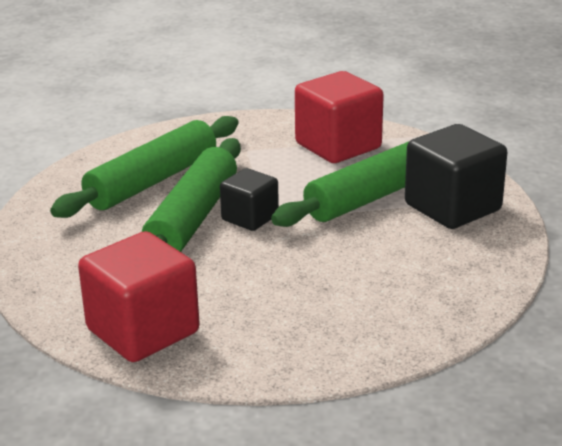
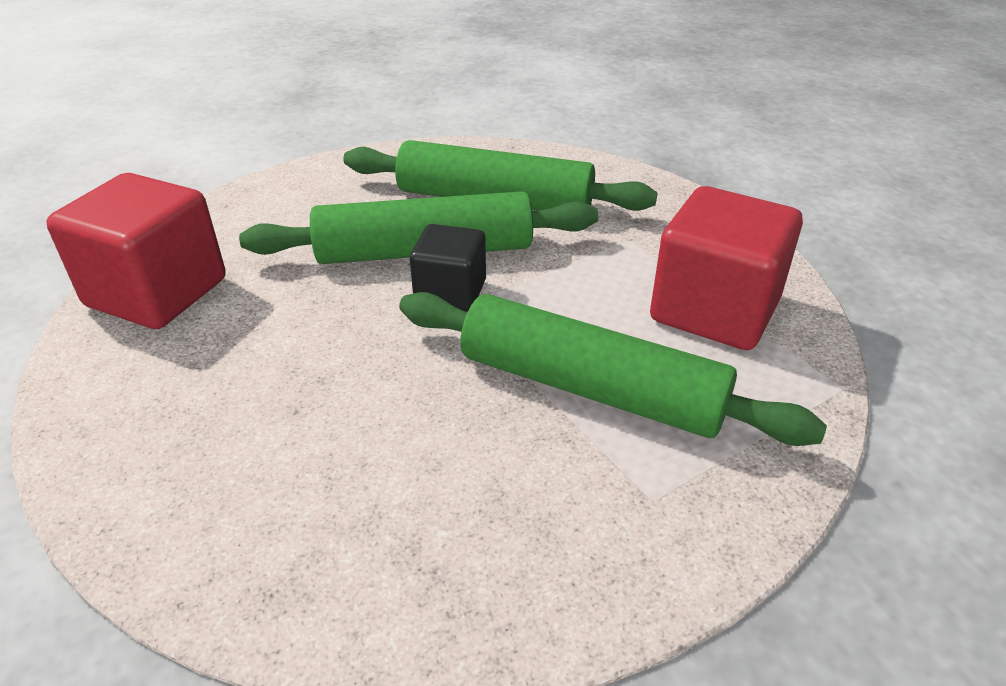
camera: 65 degrees right, 10 degrees up
black cube [405,124,507,229] -> none

